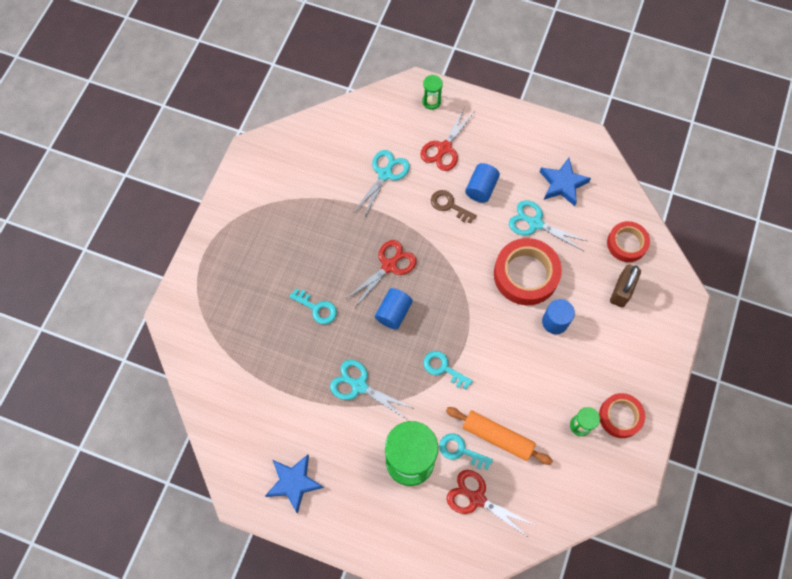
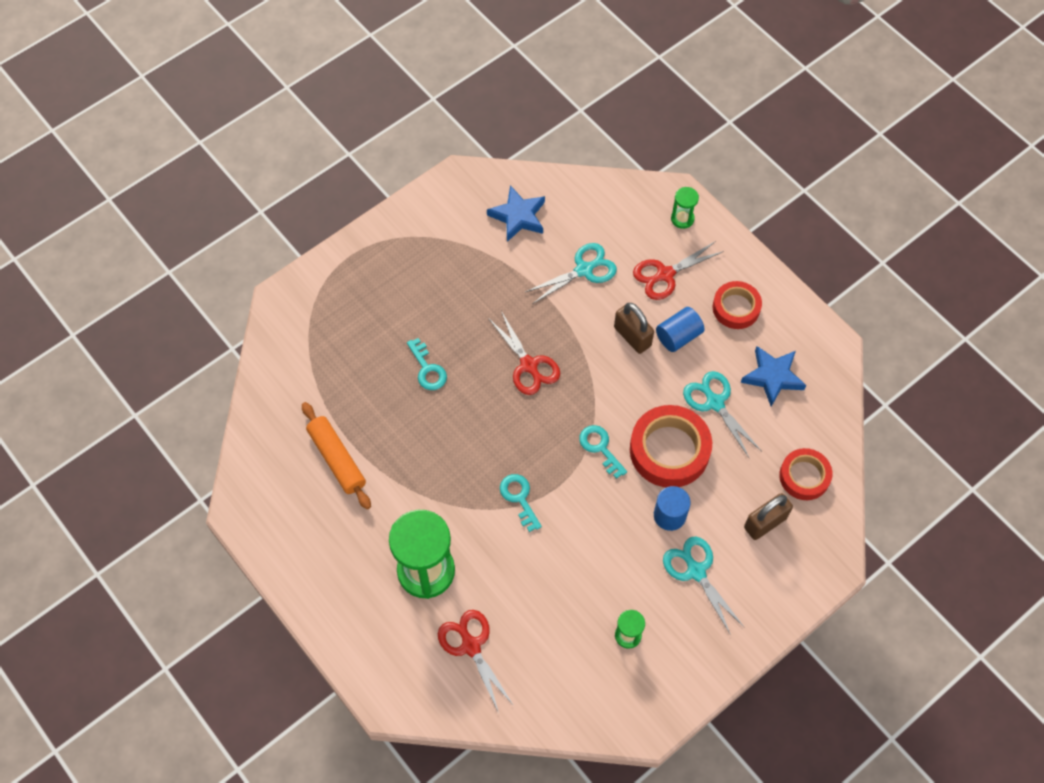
camera: 30 degrees right, 5 degrees down
blue star [265,455,324,514] -> blue star moved to [487,185,545,242]
turquoise scissors [330,360,413,419] -> turquoise scissors moved to [663,536,744,635]
red scissors [346,240,417,306] -> red scissors turned 75 degrees clockwise [488,311,560,395]
blue cylinder [375,288,413,329] -> none
brown key [431,190,477,223] -> brown padlock [614,303,654,354]
turquoise key [439,433,493,470] -> turquoise key moved to [579,425,627,479]
orange rolling pin [446,407,553,465] -> orange rolling pin moved to [302,402,371,509]
red tape [599,393,645,438] -> red tape moved to [713,281,762,329]

